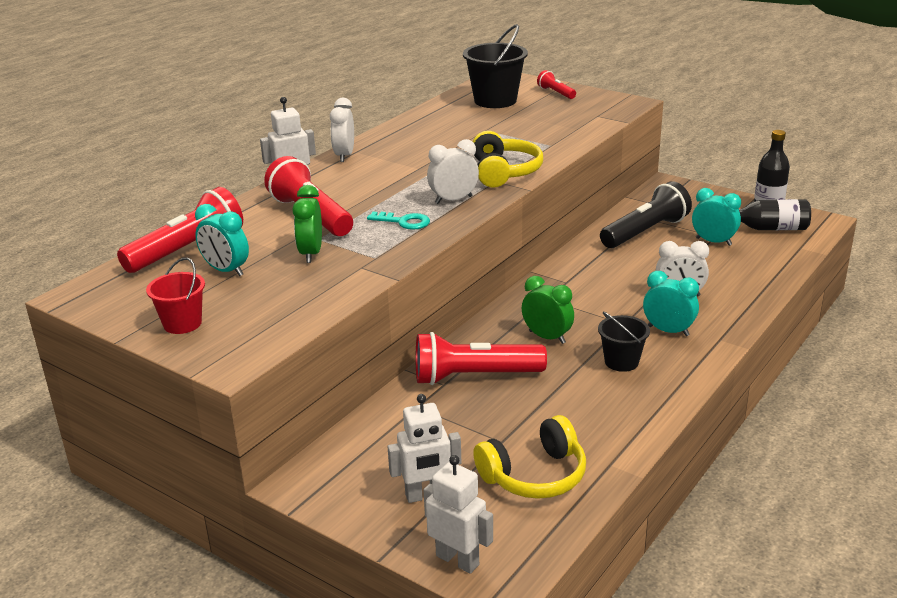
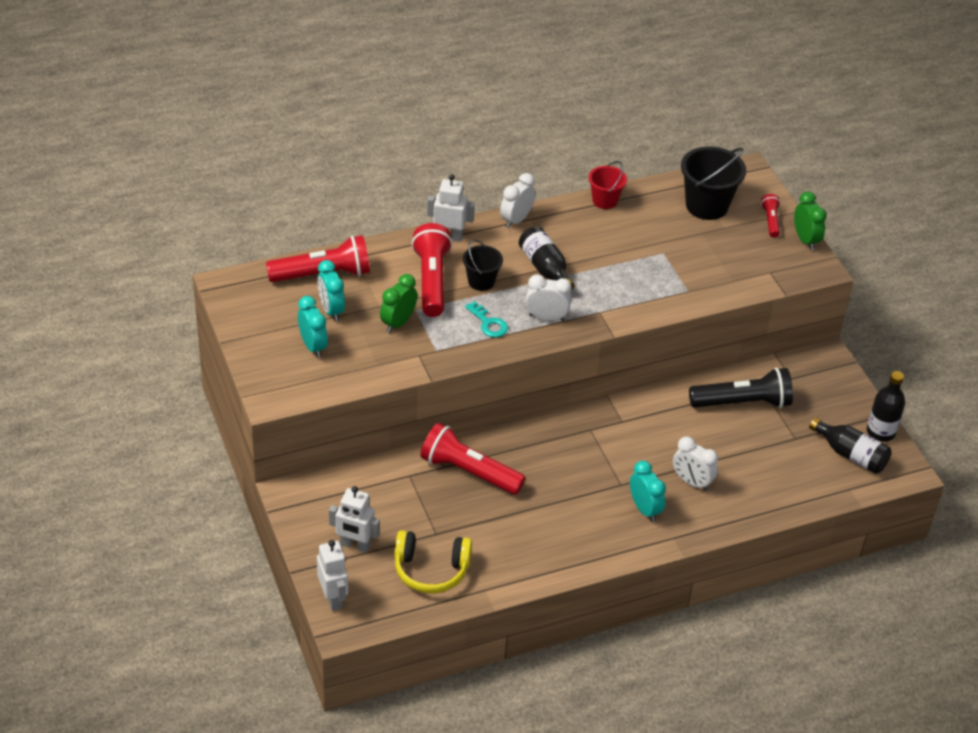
camera: 30 degrees right, 15 degrees up
red bucket [146,258,205,334] -> red bucket moved to [589,161,627,209]
yellow headphones [473,131,543,188] -> none
green clock [522,276,574,344] -> green clock moved to [794,192,827,250]
black bucket [598,312,650,372] -> black bucket moved to [463,240,503,291]
turquoise clock [692,188,741,246] -> turquoise clock moved to [298,296,328,358]
none -> black bottle [519,226,574,290]

